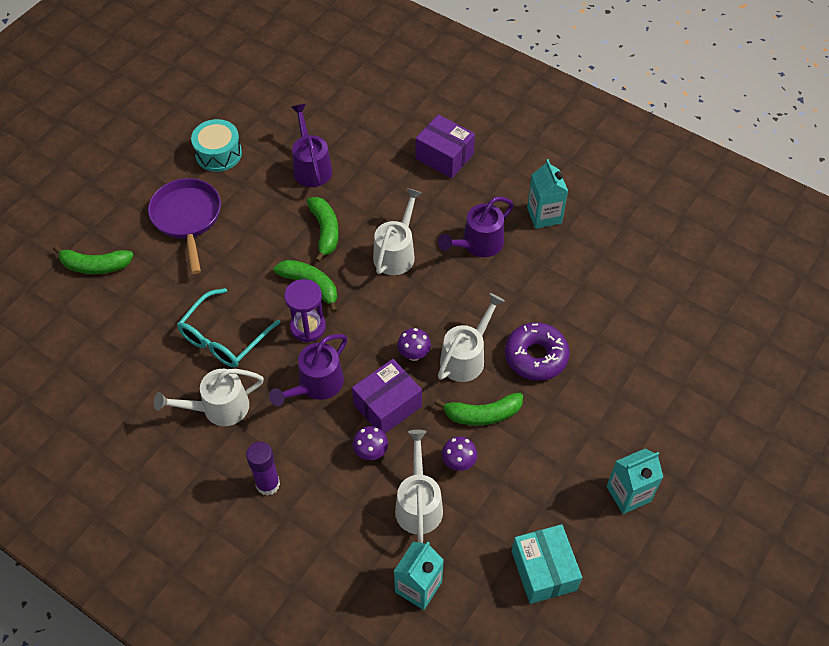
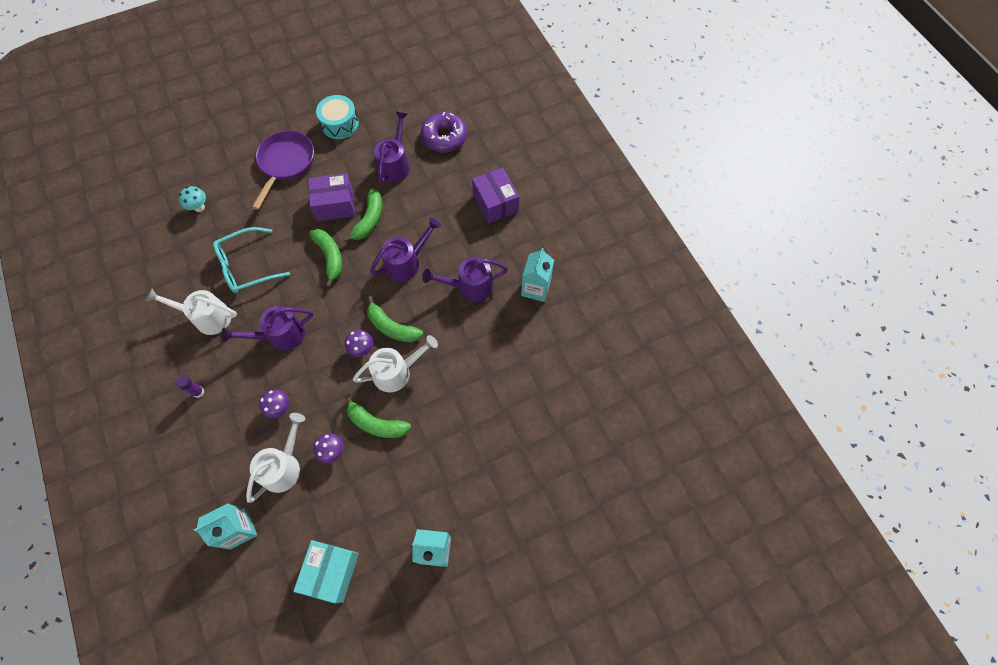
camera: 30 degrees right, 10 degrees up
green banana [53,245,133,274] -> green banana moved to [367,296,423,342]
purple glue stick [246,442,280,496] -> purple glue stick [176,375,204,398], size x0.61
purple hourglass [284,279,326,343] -> none
purple box [352,359,422,433] -> purple box moved to [308,173,355,221]
white watering can [373,188,422,275] -> purple watering can [370,217,441,282]
purple donut [505,322,570,381] -> purple donut moved to [421,112,467,153]
none -> turquoise mushroom [179,186,206,212]

